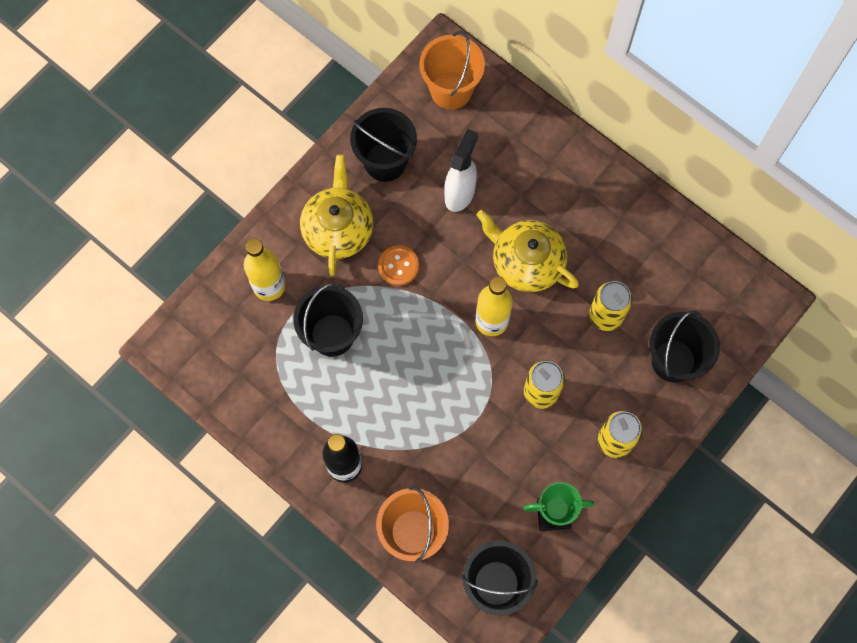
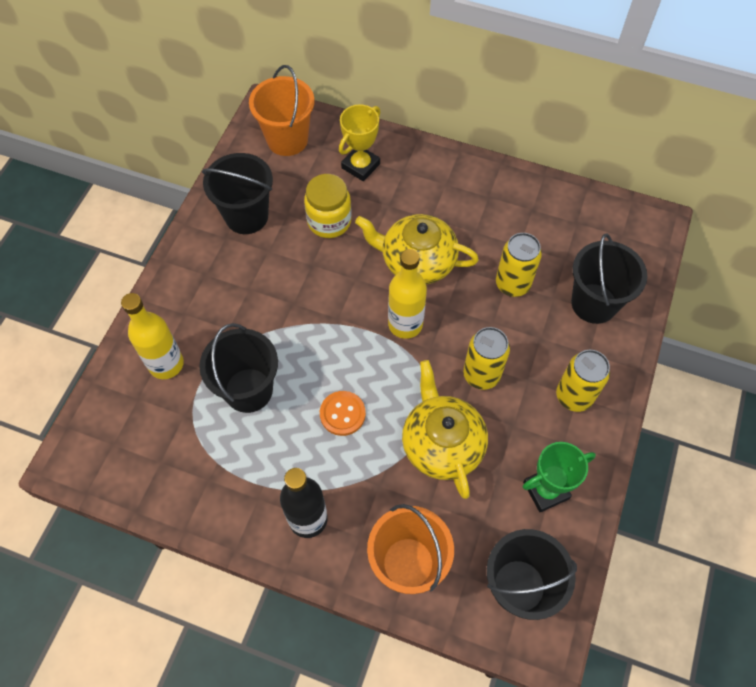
camera: 20 degrees left, 10 degrees down
yellow teapot [300,155,374,276] -> yellow teapot moved to [402,360,488,499]
orange button [378,245,419,286] -> orange button moved to [320,391,366,436]
white spray bottle [444,129,478,212] -> yellow jar [304,174,352,238]
none -> yellow trophy [339,104,380,181]

